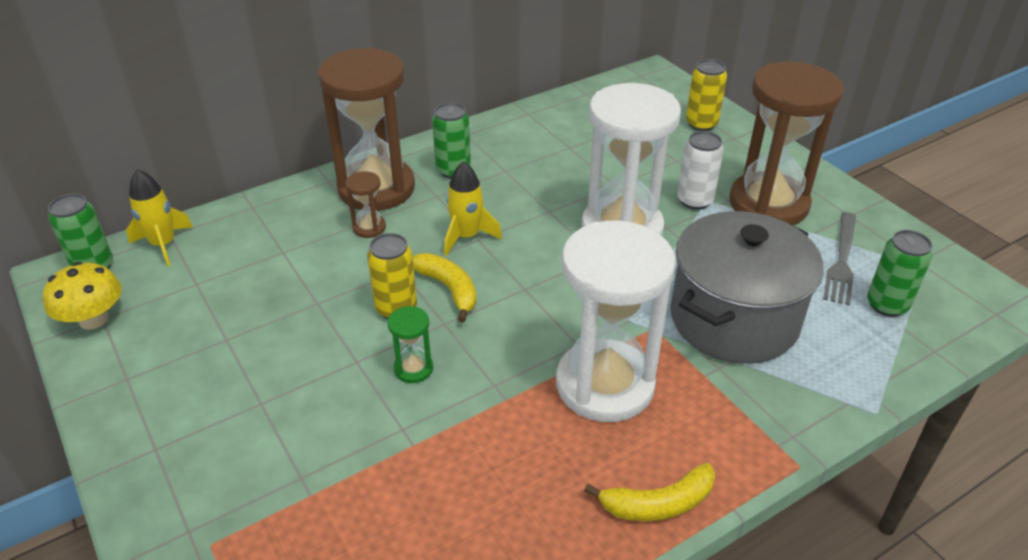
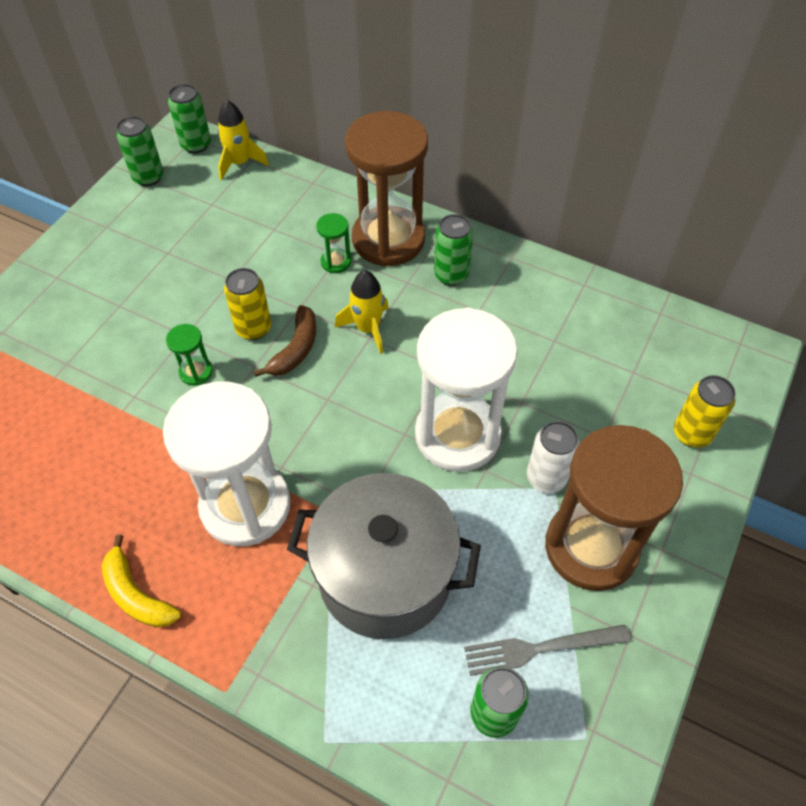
camera: 60 degrees right, 15 degrees up
yellow mushroom [43,262,122,330] -> green can [116,116,163,186]
brown hourglass [345,171,386,238] -> green hourglass [316,213,351,273]
yellow banana [413,253,477,322] -> brown banana [253,305,316,377]

